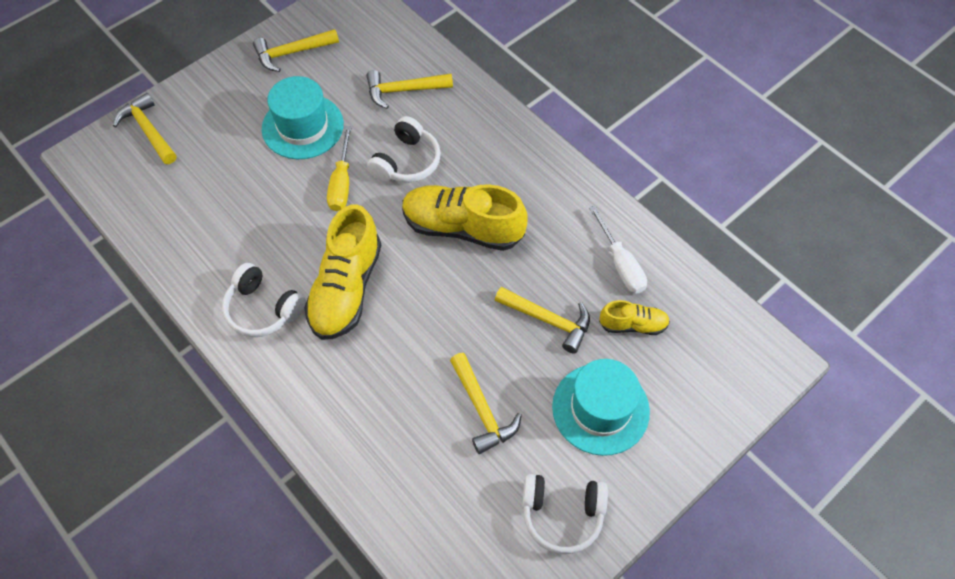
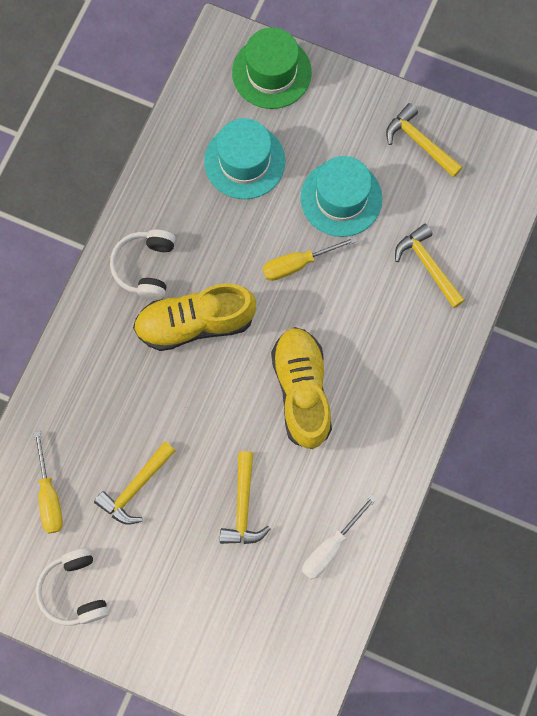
camera: 65 degrees right, 15 degrees up
yellow hammer [113,93,177,164] -> green hat [232,27,312,109]
white headphones [367,116,441,183] -> none
turquoise hat [552,359,650,456] -> turquoise hat moved to [204,118,285,199]
yellow shoe [599,300,670,335] -> none
none -> yellow screwdriver [34,431,63,533]

